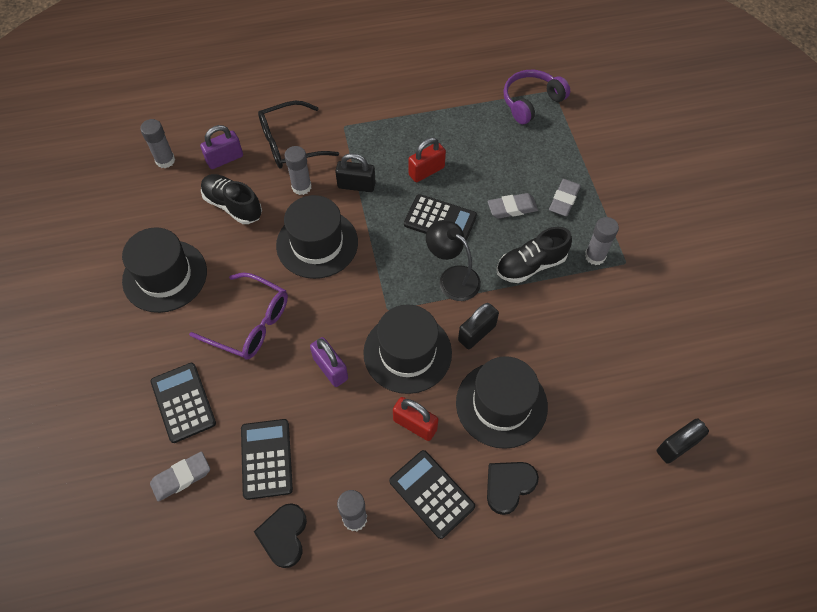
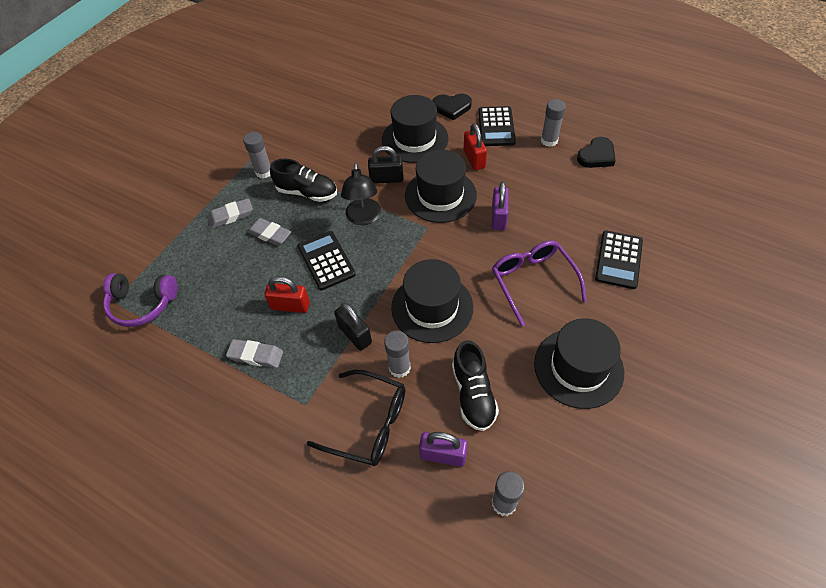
camera: 135 degrees left, 5 degrees down
grey eraser [150,452,210,502] -> grey eraser moved to [226,339,283,368]
black calculator [241,419,293,500] -> none
black padlock [657,418,709,464] -> none

